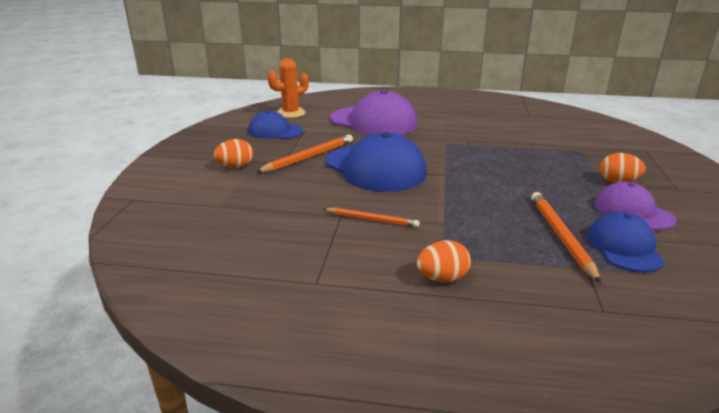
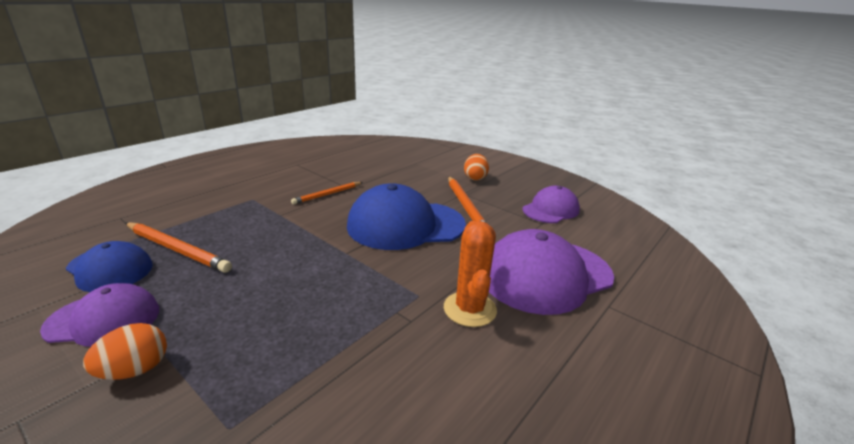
camera: 120 degrees right, 0 degrees up
blue cap [248,110,303,139] -> purple cap [523,186,580,223]
orange cactus [267,58,309,118] -> orange cactus moved to [444,221,497,327]
orange egg [417,240,471,282] -> none

